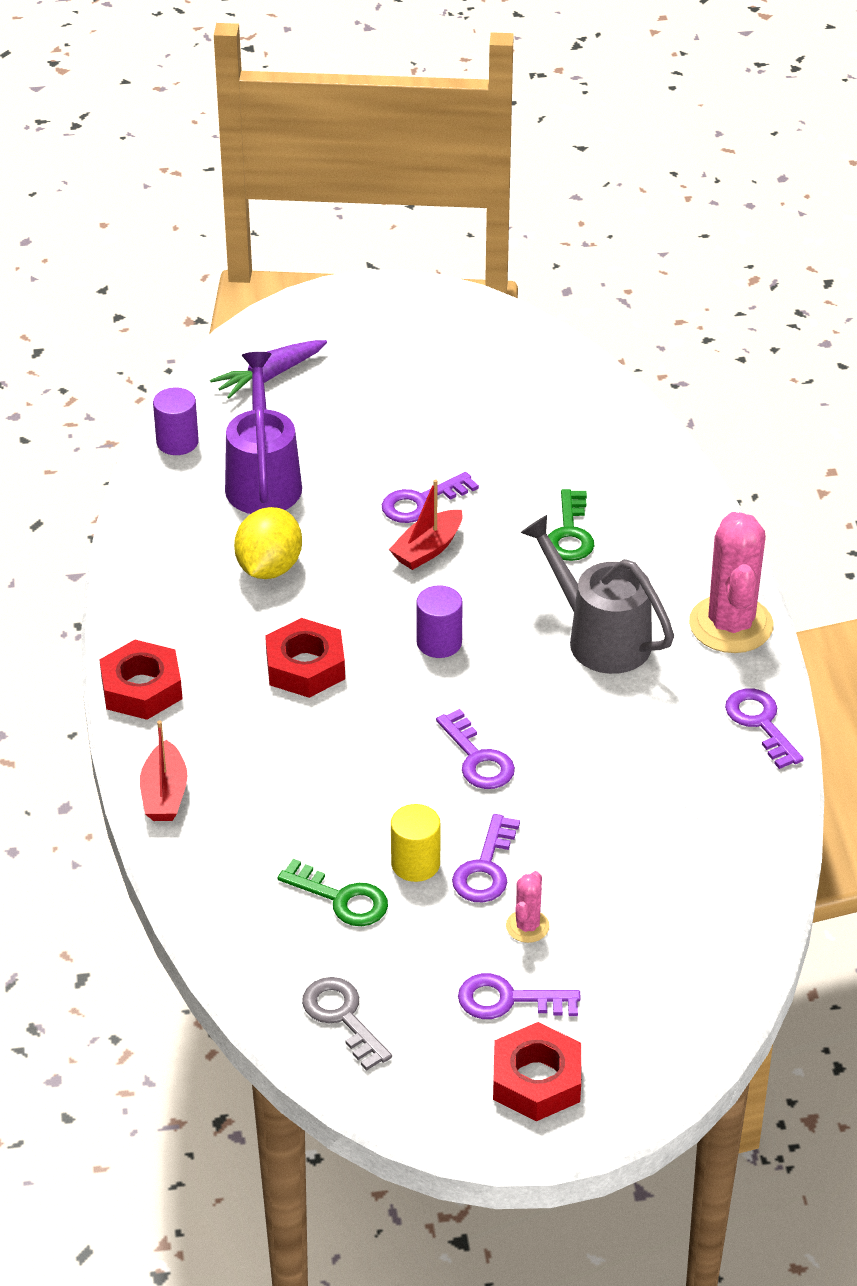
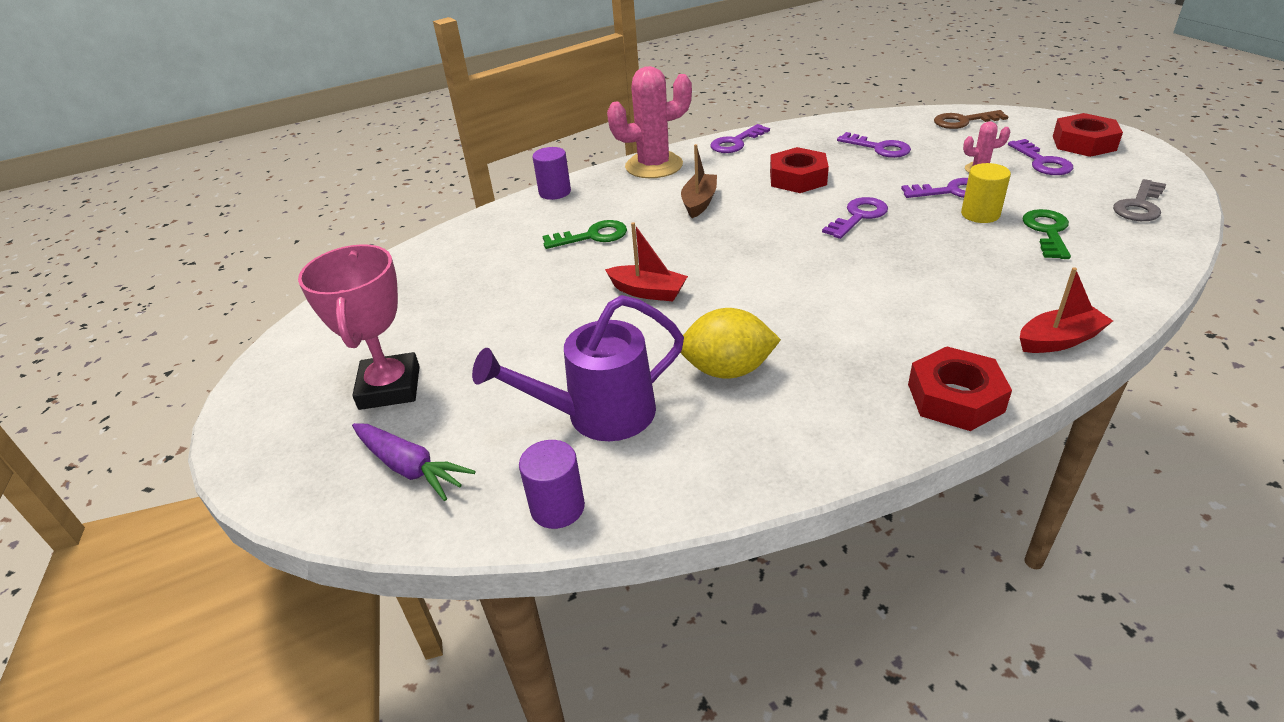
camera: 105 degrees left, 5 degrees down
red nut [265,618,345,698] -> red nut moved to [770,147,829,193]
purple key [382,472,479,523] -> purple key moved to [837,132,911,158]
purple cylinder [416,585,463,658] -> purple cylinder moved to [532,147,571,200]
grey watering can [520,515,674,674] -> brown boat [681,144,717,218]
none -> pink trophy [298,244,420,410]
none -> brown key [934,110,1009,129]

